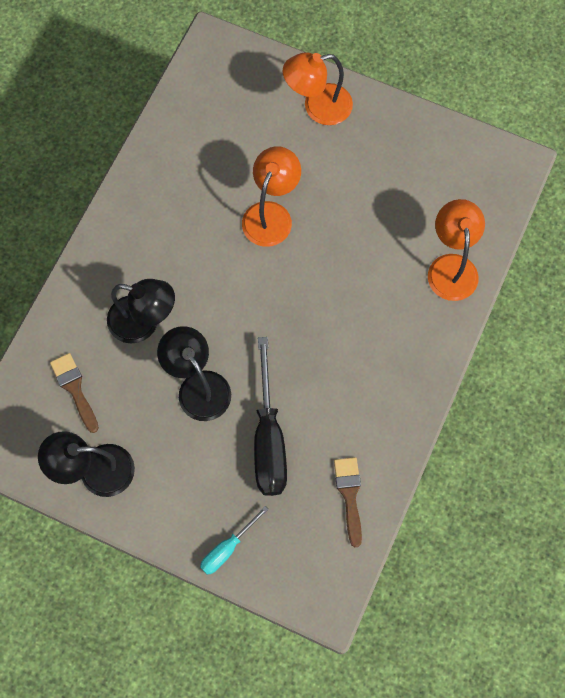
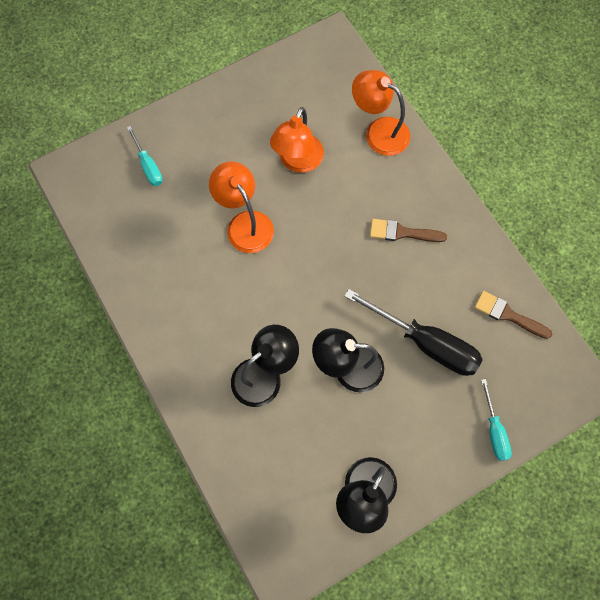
camera: 55 degrees left, 0 degrees up
brown brush [50,353,99,433] -> brown brush moved to [370,219,447,242]
orange lamp [283,52,353,125] -> orange lamp moved to [270,107,324,173]
none -> turquoise screwdriver [127,126,163,186]

